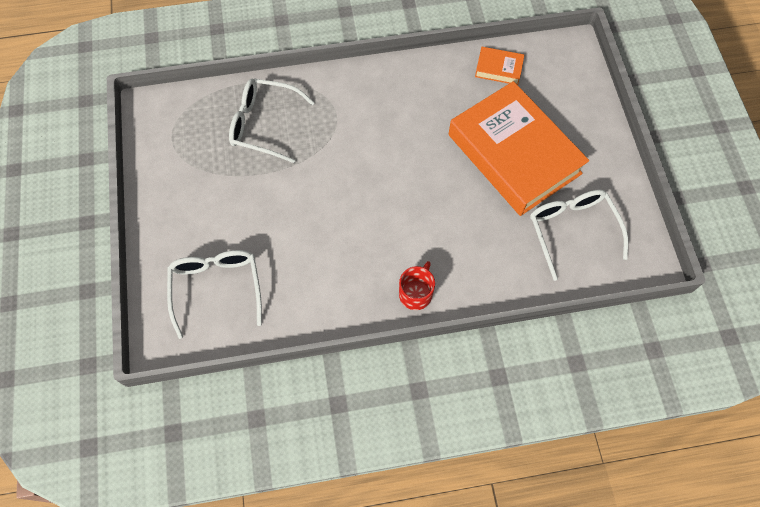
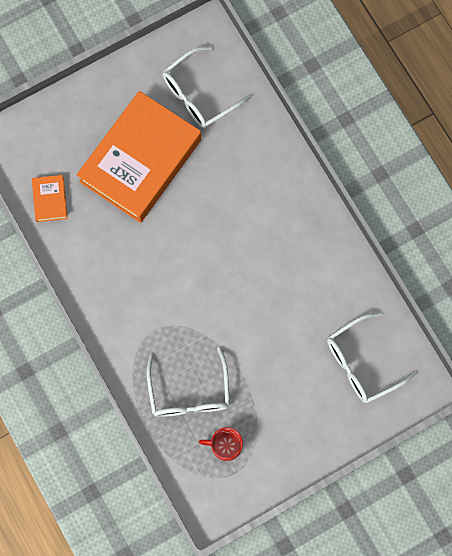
camera: 110 degrees left, 10 degrees up
red mug [399,261,435,310] -> red mug moved to [199,427,243,461]

